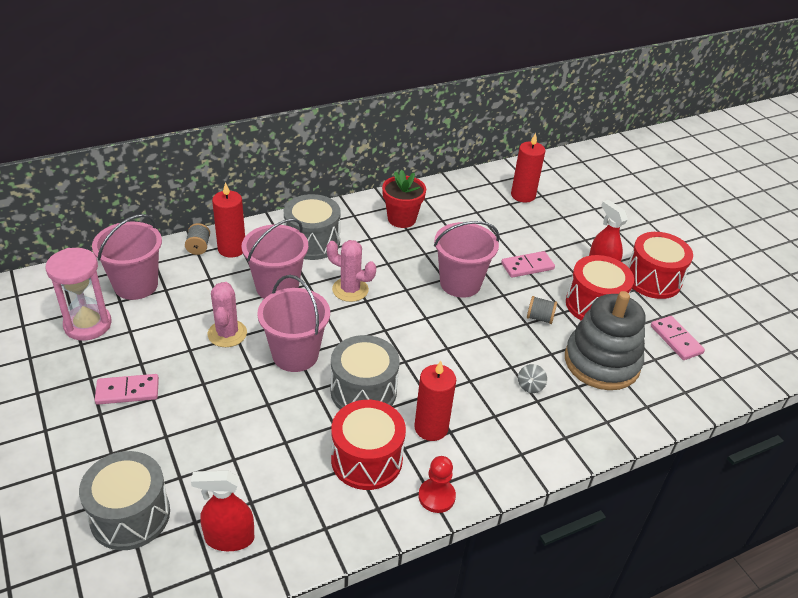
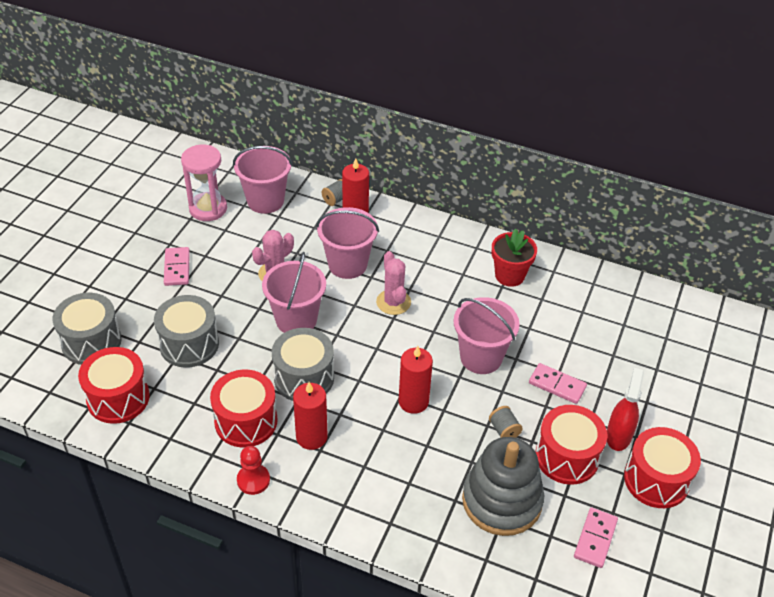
camera: 50 degrees right, 5 degrees up
pink domino [95,374,159,405] -> pink domino turned 45 degrees clockwise [164,247,190,286]
red spray bottle [191,470,255,551] -> red drum [78,347,150,424]
grey drum [284,194,341,260] -> grey drum moved to [154,295,219,368]
red candle [511,133,545,203] -> red candle moved to [399,346,433,414]
grey spinning top [518,364,547,393] -> none

